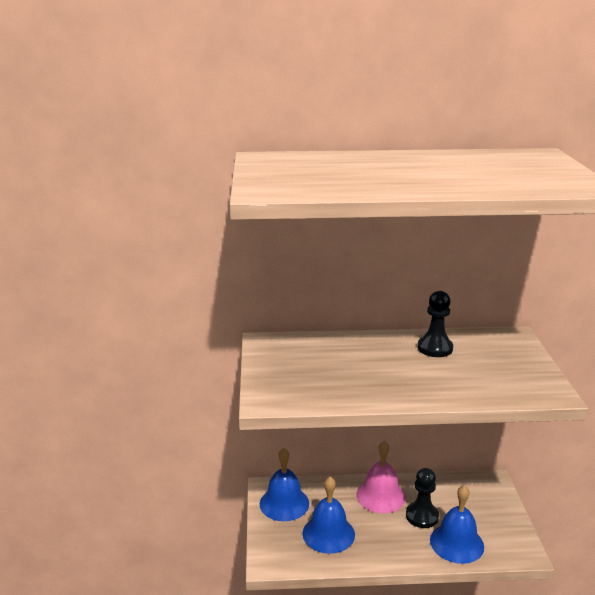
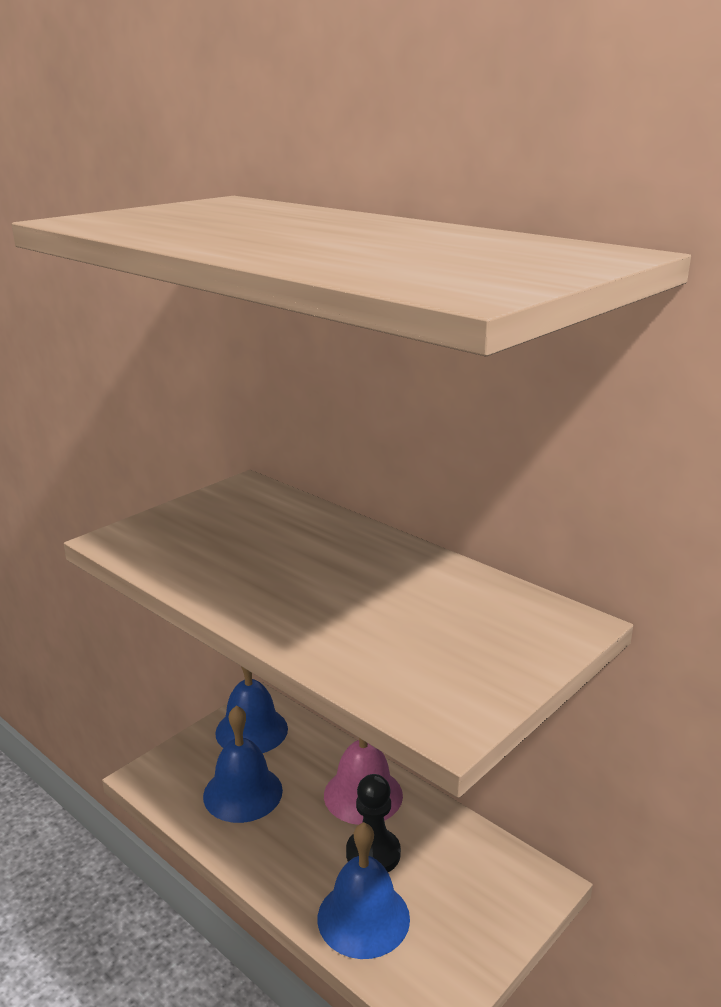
camera: 45 degrees right, 0 degrees up
black pawn [418,291,453,357] -> none

